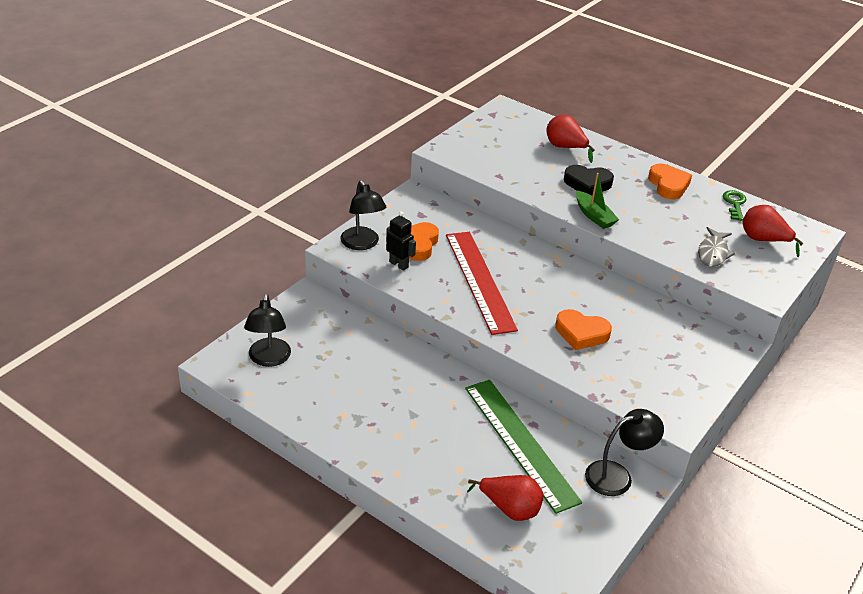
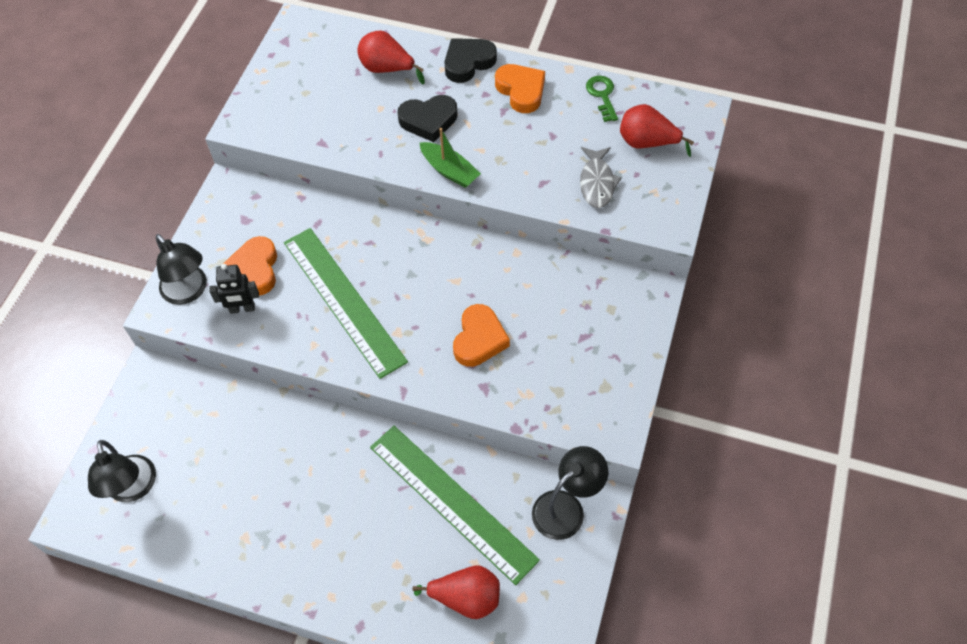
camera: 15 degrees left, 20 degrees up
black robot [386,211,416,271] -> black robot turned 150 degrees clockwise [209,264,259,314]
red ruler [446,232,518,335] -> green ruler [284,228,408,379]
orange heart [555,309,612,350] -> orange heart turned 75 degrees counterclockwise [453,304,510,367]
none -> black heart [444,38,497,83]

